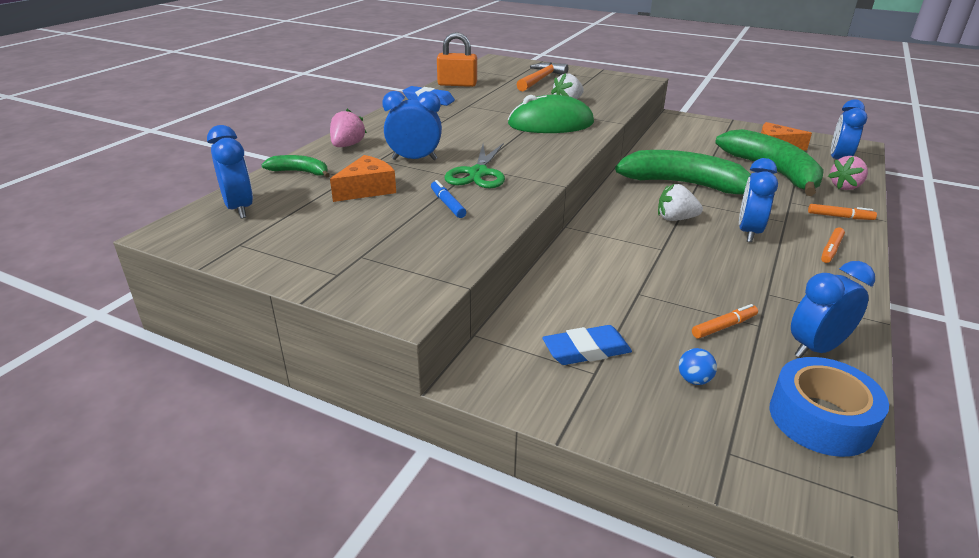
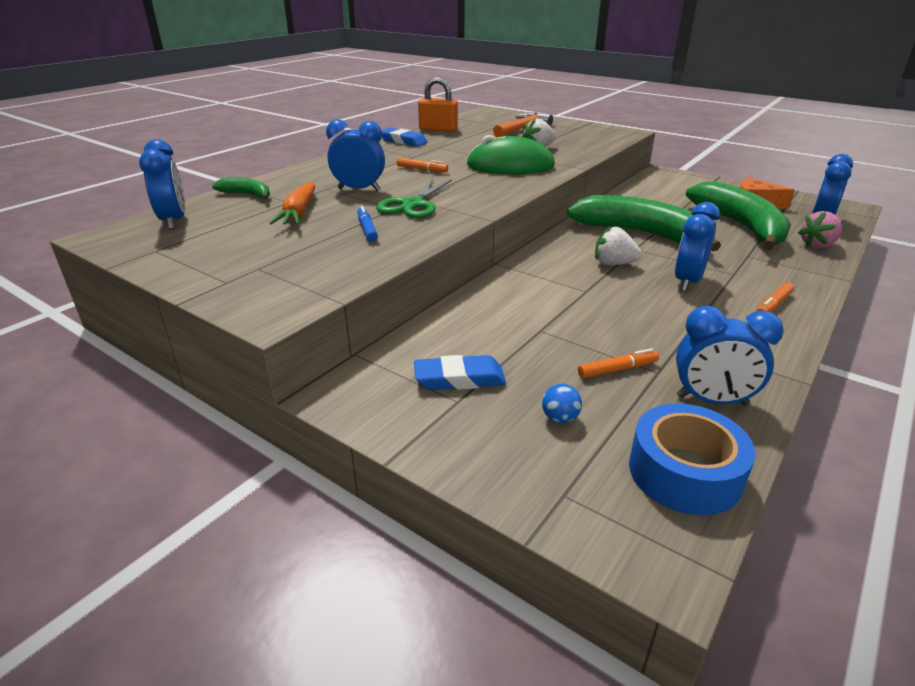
camera: 10 degrees right, 0 degrees up
pink strawberry [330,109,367,147] -> none
orange cheese [330,155,396,202] -> orange carrot [269,181,315,225]
blue clock [791,261,875,358] -> blue clock turned 150 degrees counterclockwise [676,306,784,405]
orange marker [808,204,877,220] -> orange marker moved to [397,158,448,172]

